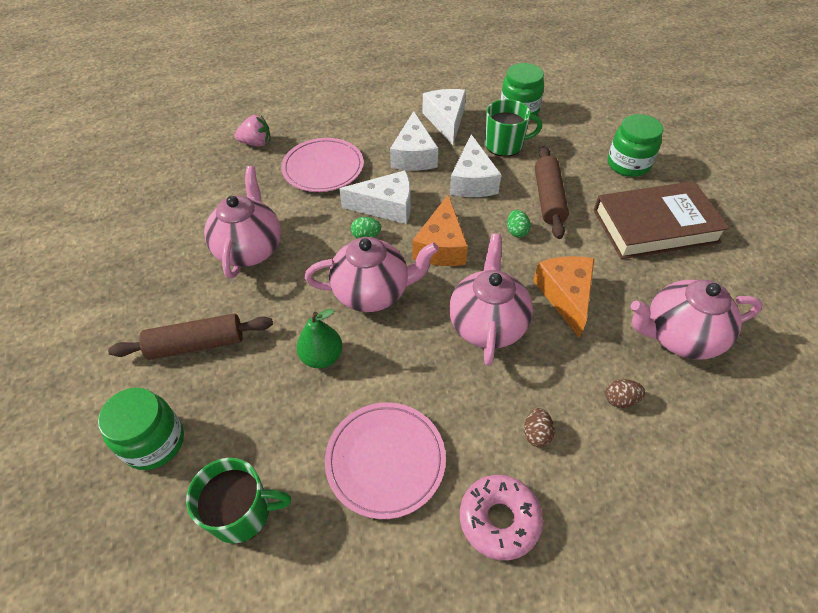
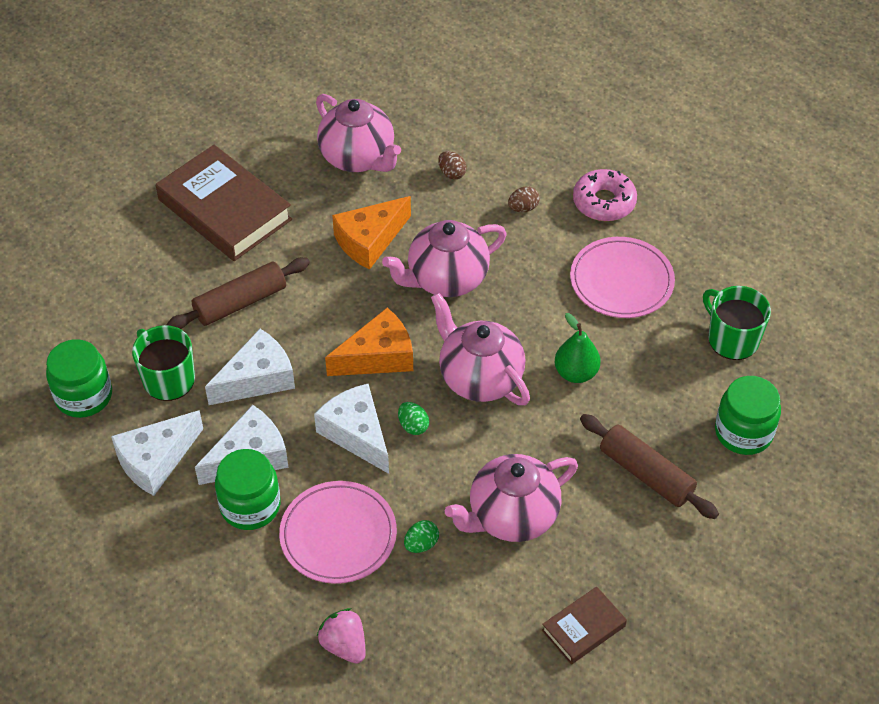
camera: 125 degrees left, 0 degrees up
green egg [507,210,531,238] -> green egg moved to [404,520,439,553]
green jar [608,114,663,177] -> green jar moved to [215,449,280,530]
none -> brown book [542,586,627,665]

